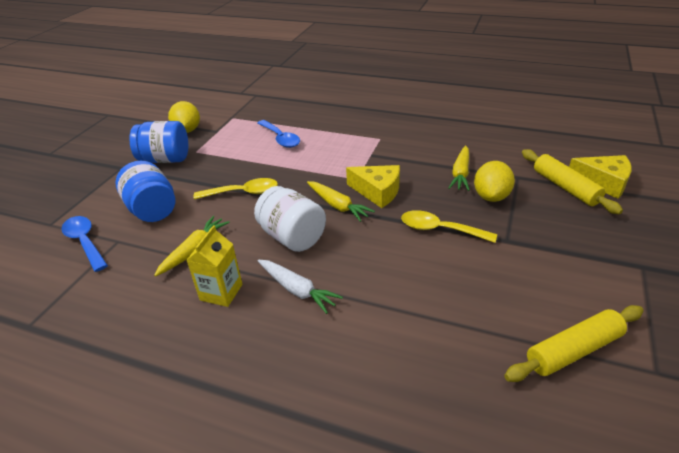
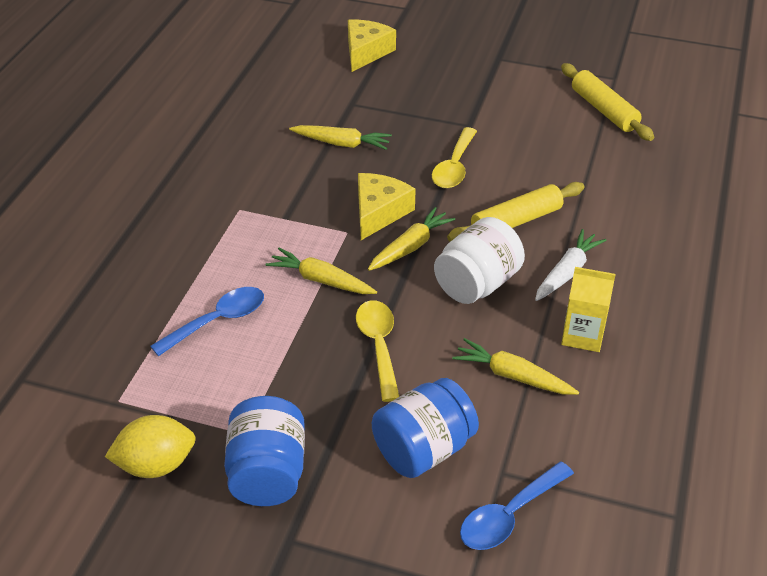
camera: 95 degrees left, 5 degrees up
yellow lemon [474,161,515,202] -> none
yellow rolling pin [522,149,623,214] -> yellow rolling pin moved to [447,182,585,242]
none -> yellow carrot [265,248,377,294]

